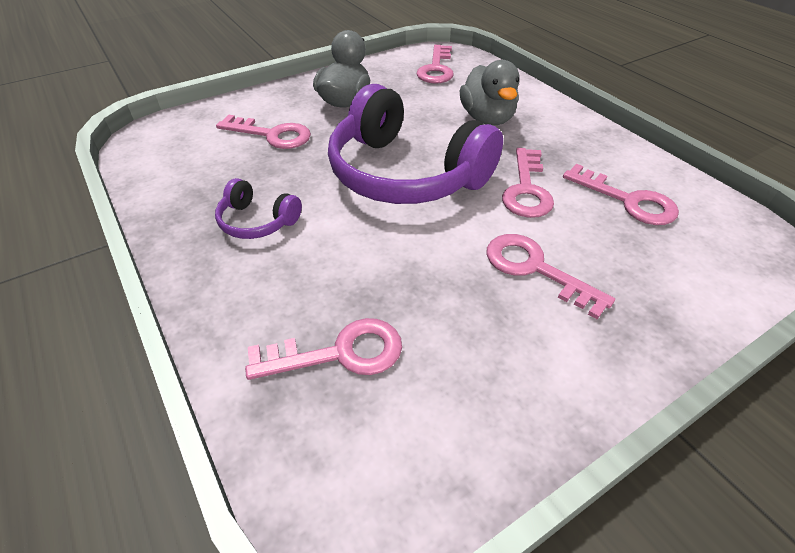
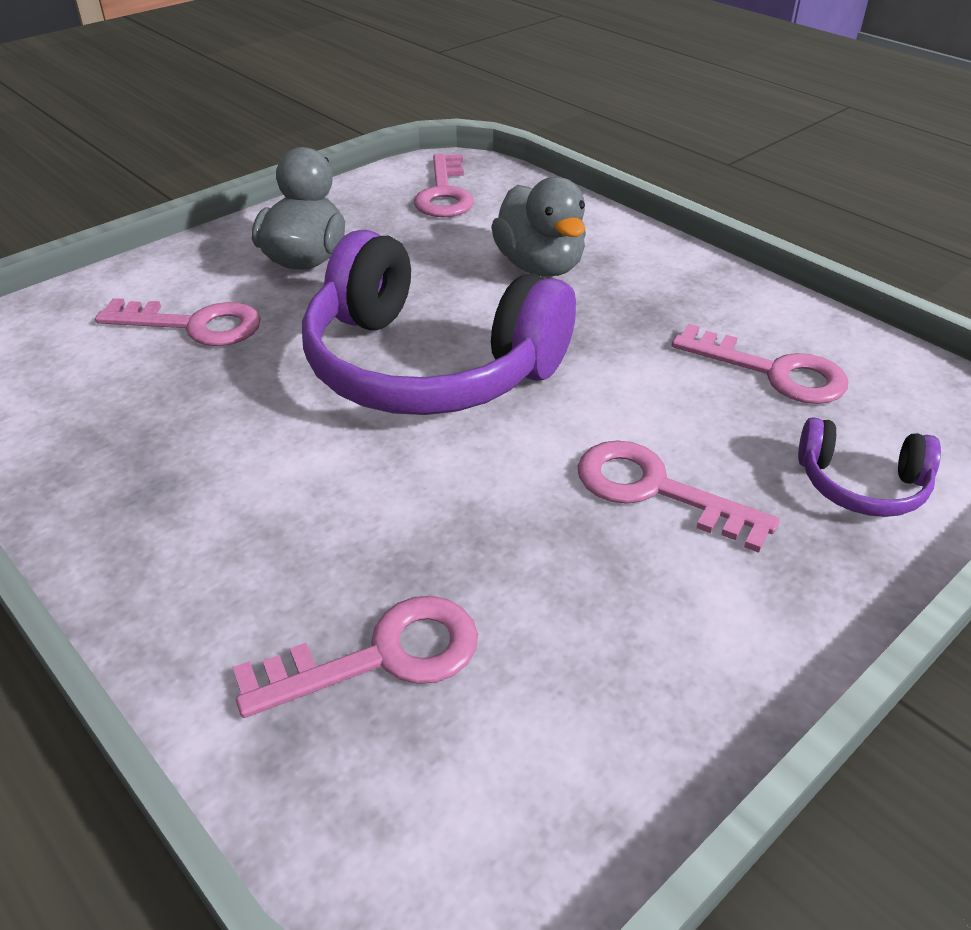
camera: 10 degrees left, 5 degrees down
purple headphones [215,178,302,239] -> purple headphones moved to [798,417,941,517]
pink key [502,148,554,218] -> none

